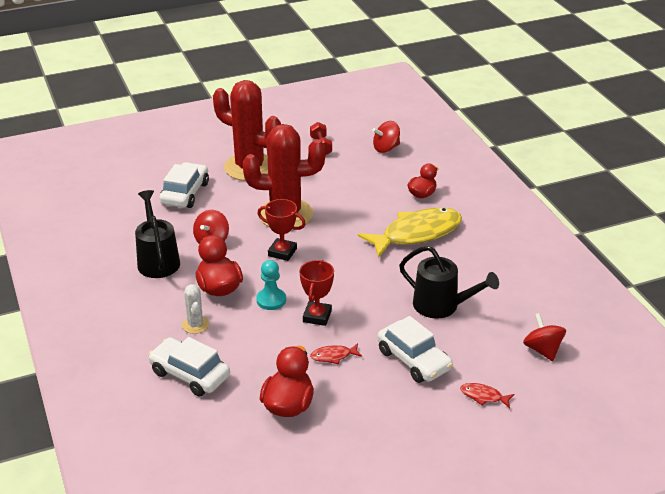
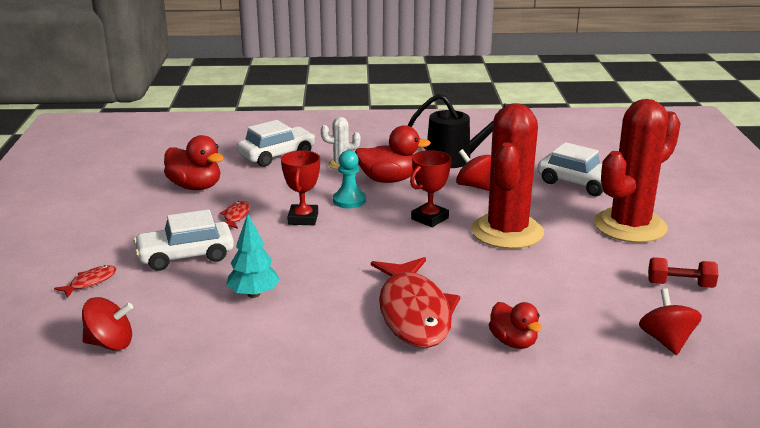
camera: 110 degrees right, 10 degrees down
red trophy [299,260,334,326] -> red trophy turned 60 degrees clockwise [281,150,320,225]
yellow fish [358,208,462,258] -> red fish [371,257,460,348]
black watering can [399,246,499,318] -> turquoise tree [226,214,280,298]

